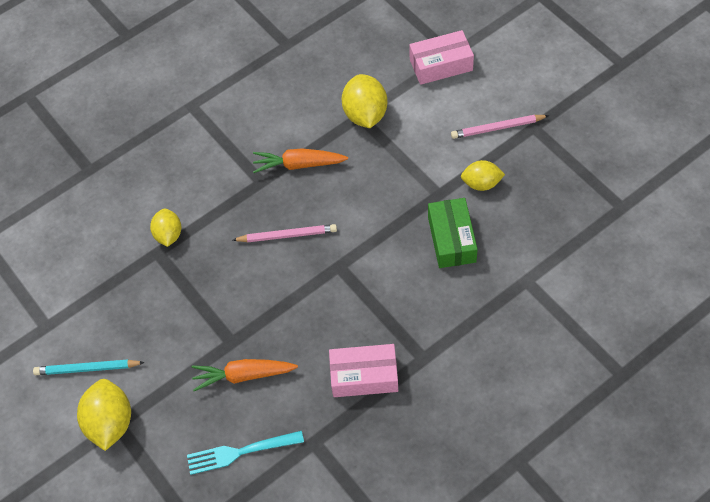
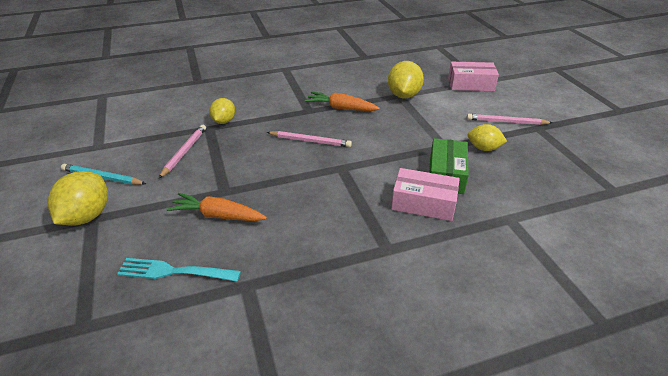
camera: 15 degrees right, 20 degrees down
pink box [329,344,398,397] -> pink box moved to [391,168,460,221]
none -> pink pencil [159,125,206,178]

